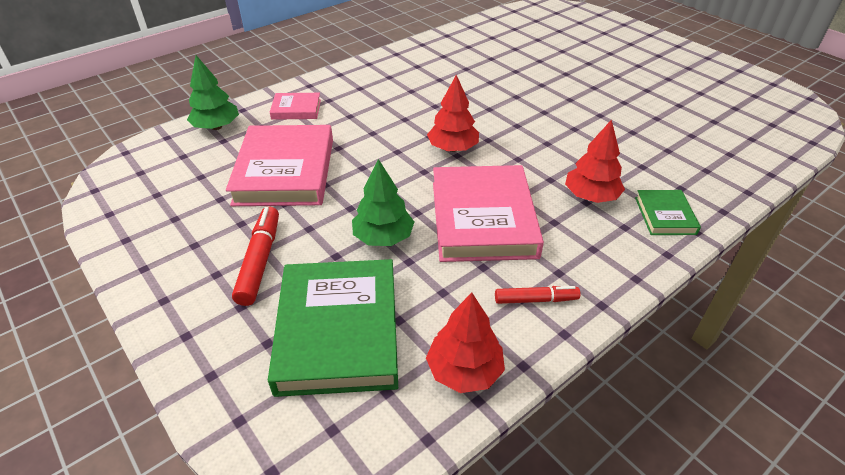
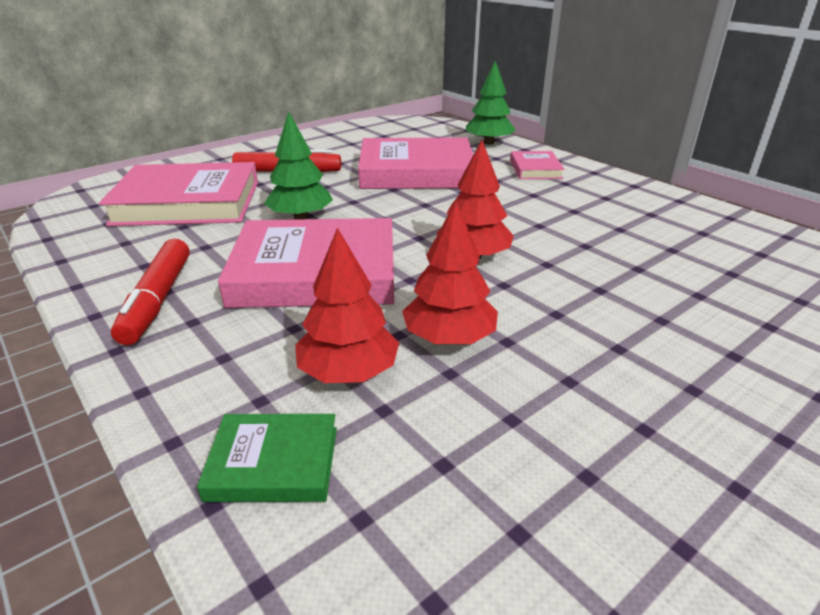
camera: 90 degrees right, 10 degrees down
green book [268,259,398,397] -> pink book [99,162,258,226]
red tree [426,293,505,393] -> red tree moved to [402,201,498,344]
red marker [495,286,581,304] -> red marker [111,239,190,345], size x1.55

